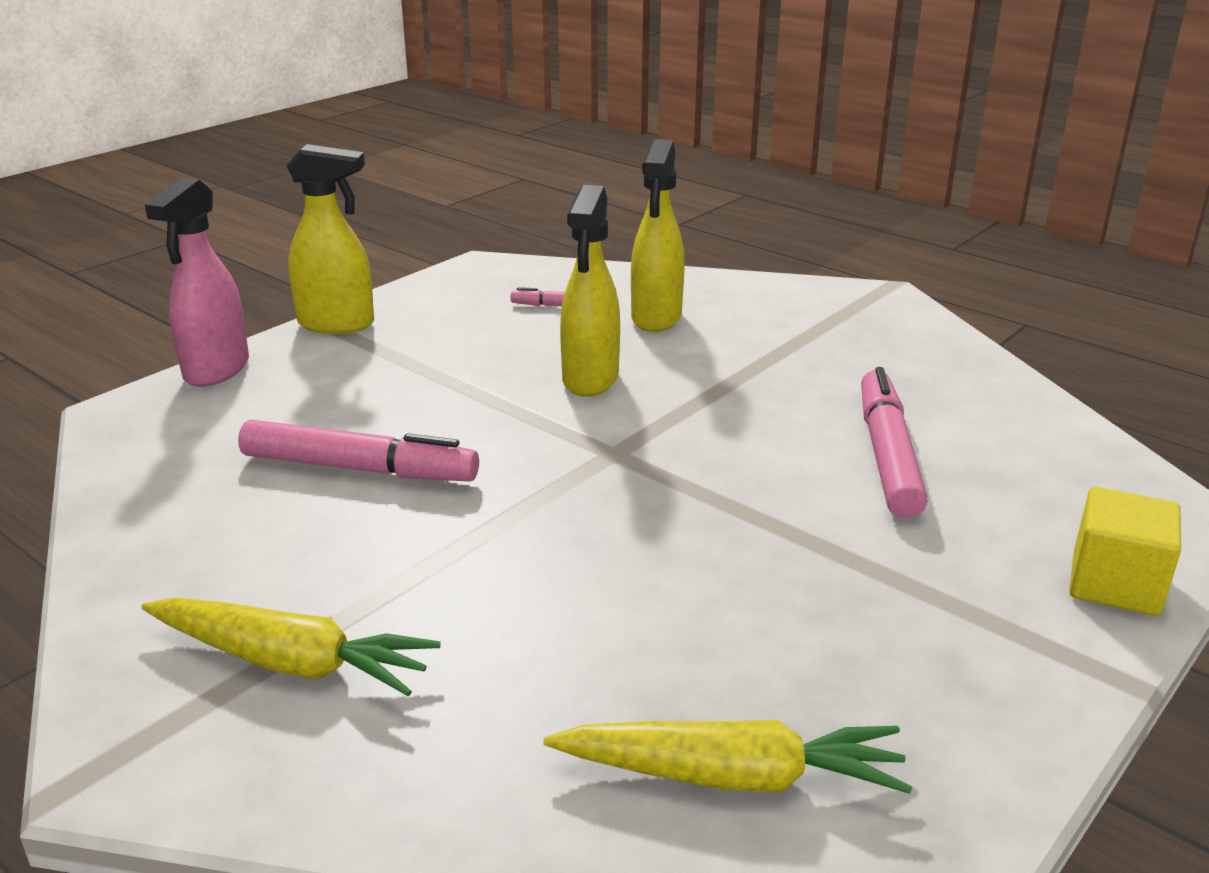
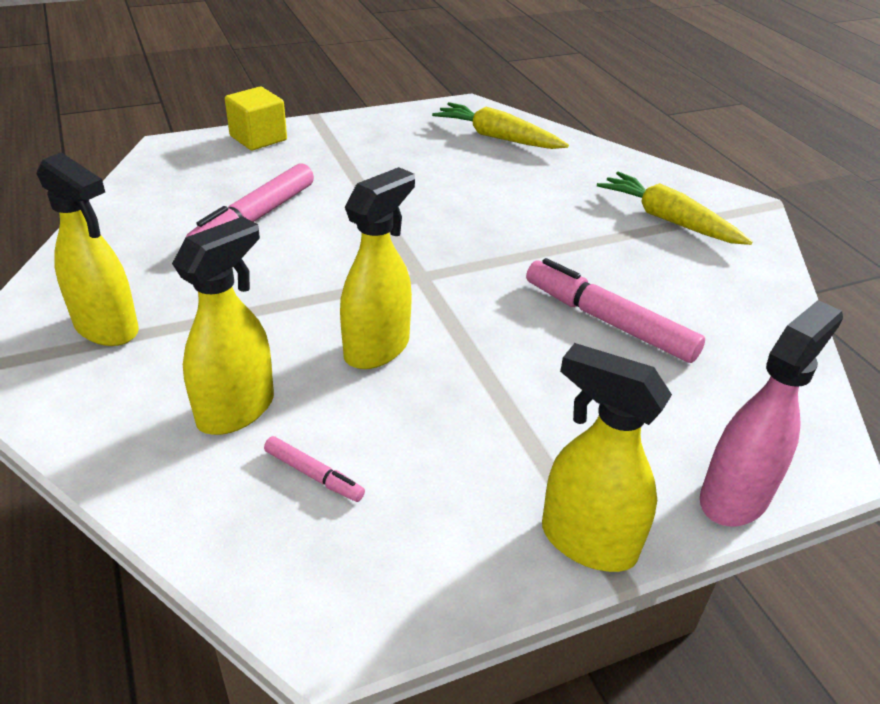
camera: 155 degrees left, 10 degrees up
none -> yellow spray bottle [37,152,139,346]

